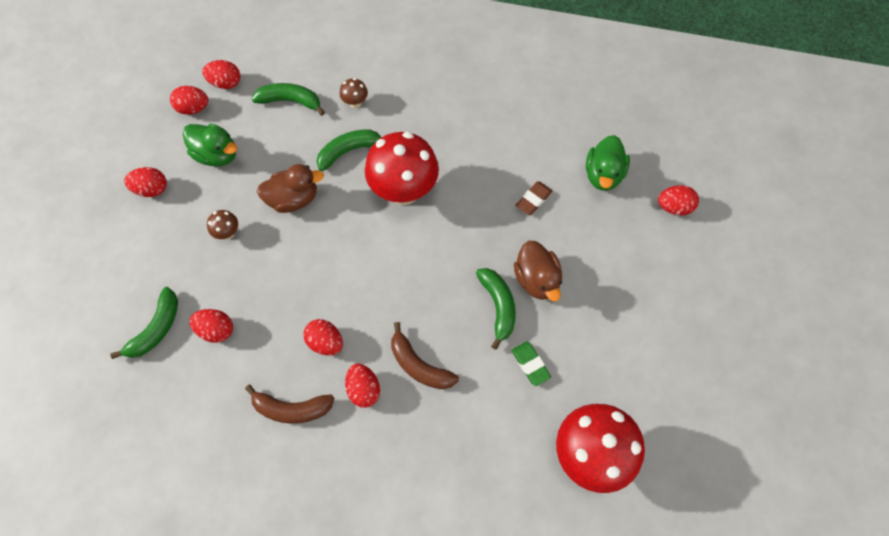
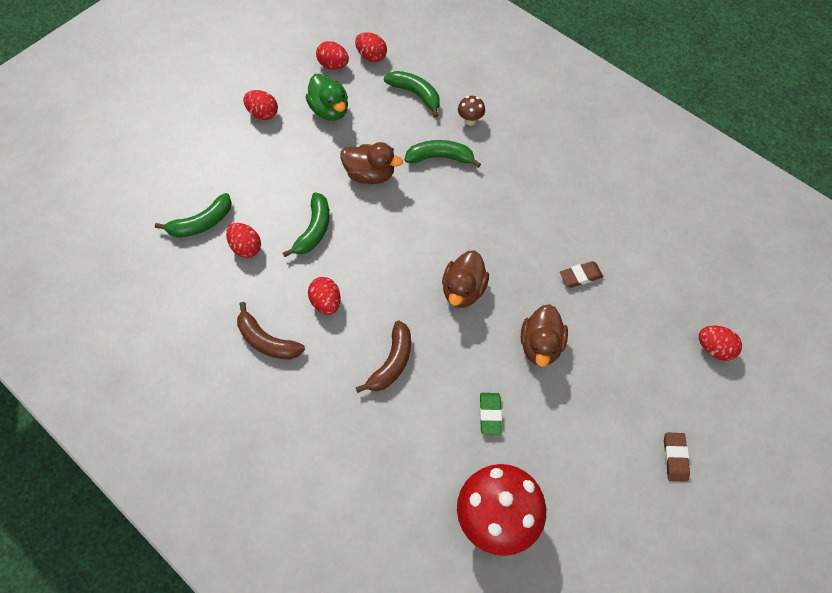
camera: 30 degrees right, 5 degrees down
brown mushroom [207,210,238,239] -> none
red egg [345,364,380,408] -> none
red mushroom [365,132,439,205] -> none
brown banana [391,322,459,389] -> brown banana turned 135 degrees counterclockwise [356,321,411,393]
green banana [476,268,516,350] -> green banana moved to [283,192,330,257]
green duck [586,135,630,191] -> none
none -> brown duck [442,250,489,308]
none -> brown eraser [664,432,690,482]

